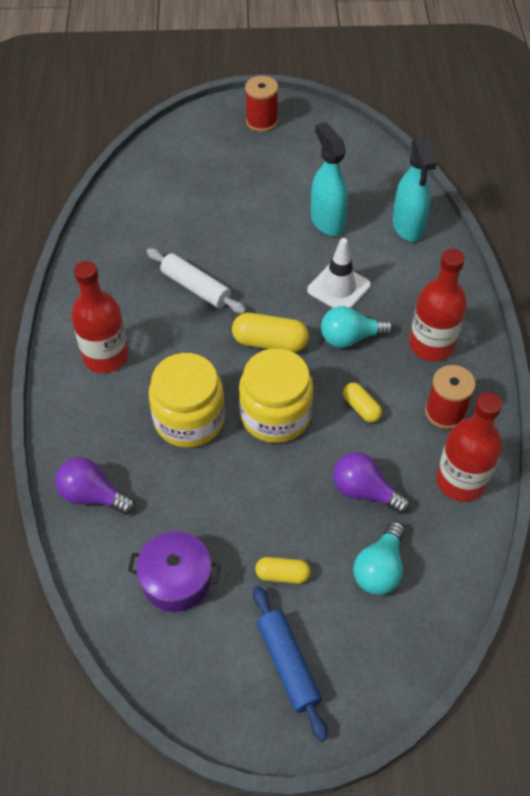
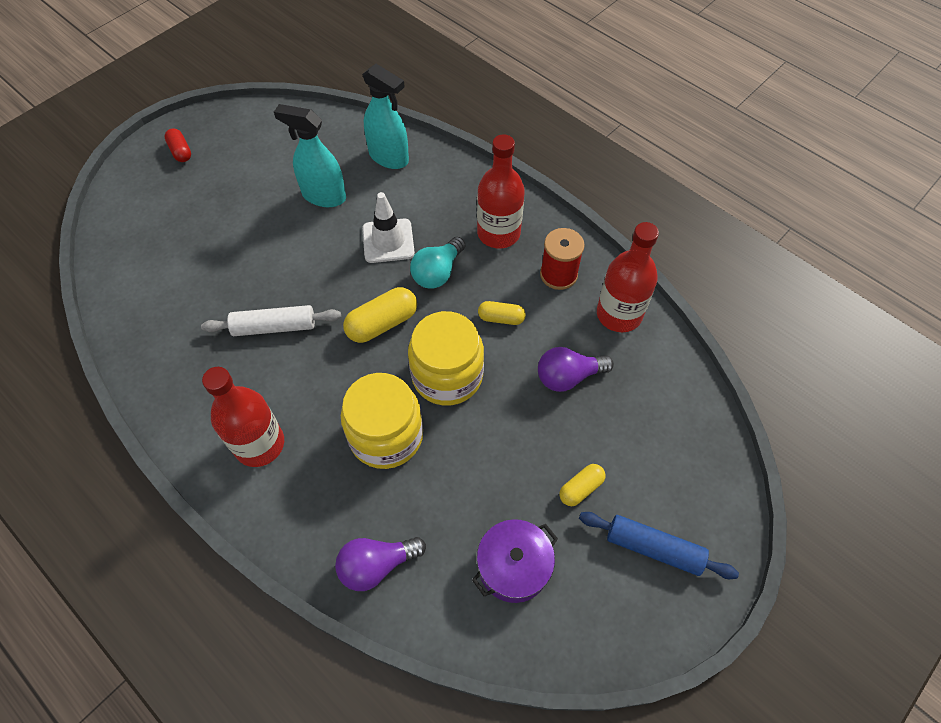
camera: 45 degrees left, 5 degrees up
red spool [245,76,278,132] -> red capsule [165,128,191,162]
turquoise light bulb [353,521,405,595] -> none

